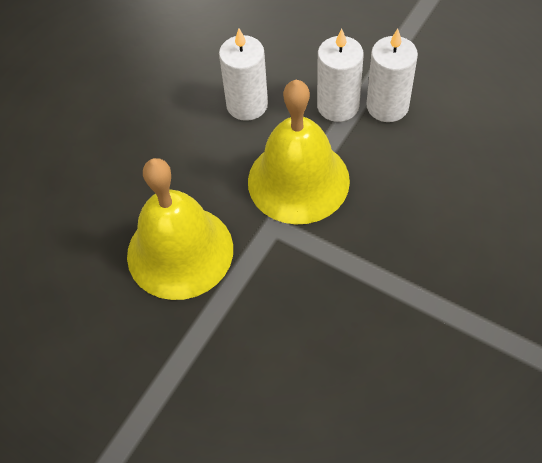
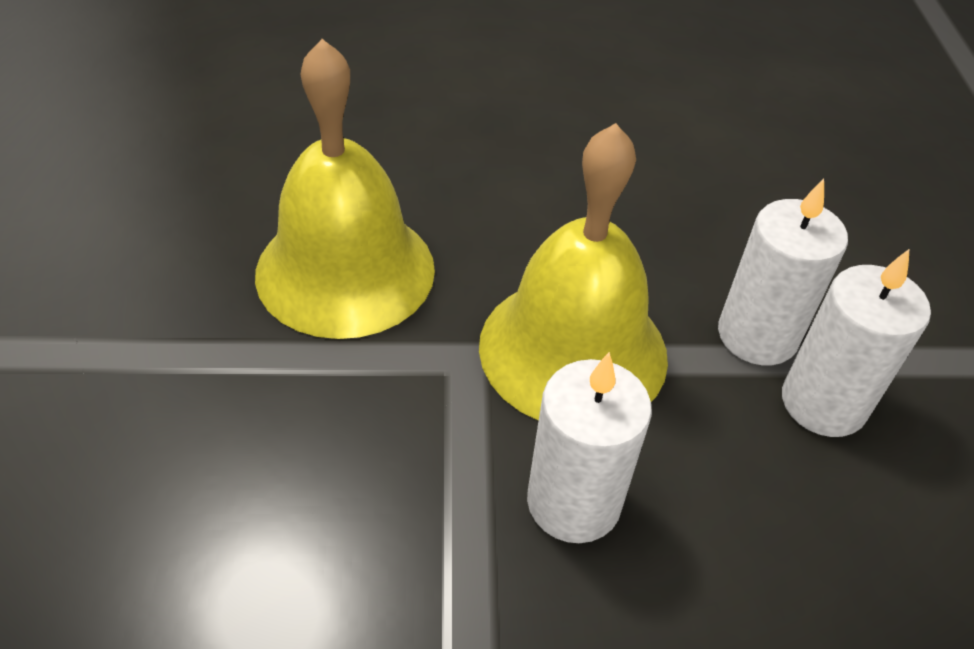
camera: 50 degrees right, 10 degrees down
white candle [219,28,268,121] -> white candle moved to [527,352,652,543]

